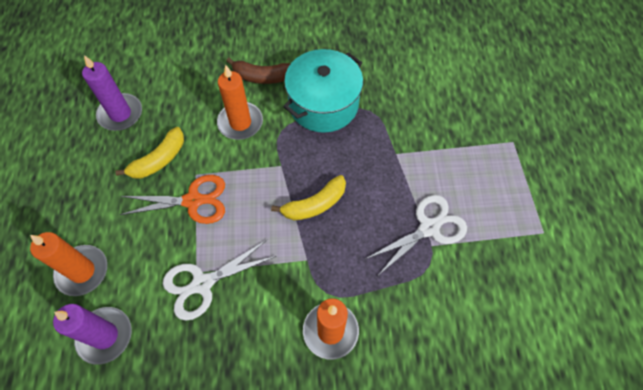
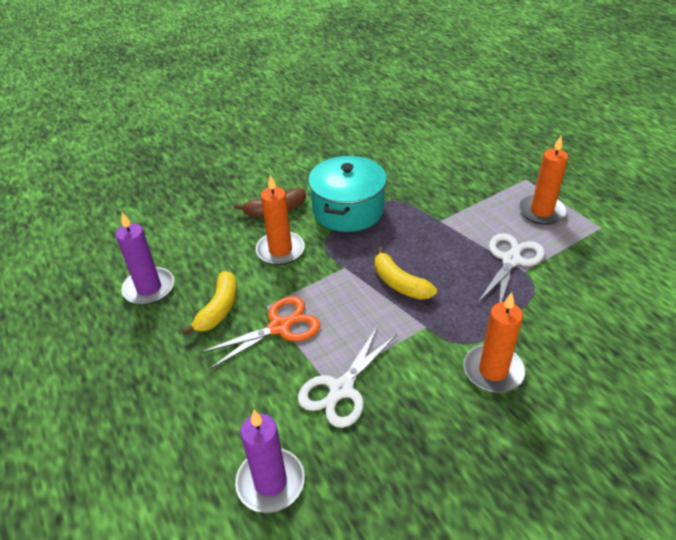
camera: 25 degrees left, 20 degrees down
orange candle [30,232,107,296] -> orange candle moved to [519,136,568,225]
yellow banana [271,175,346,220] -> yellow banana turned 105 degrees clockwise [375,247,437,300]

